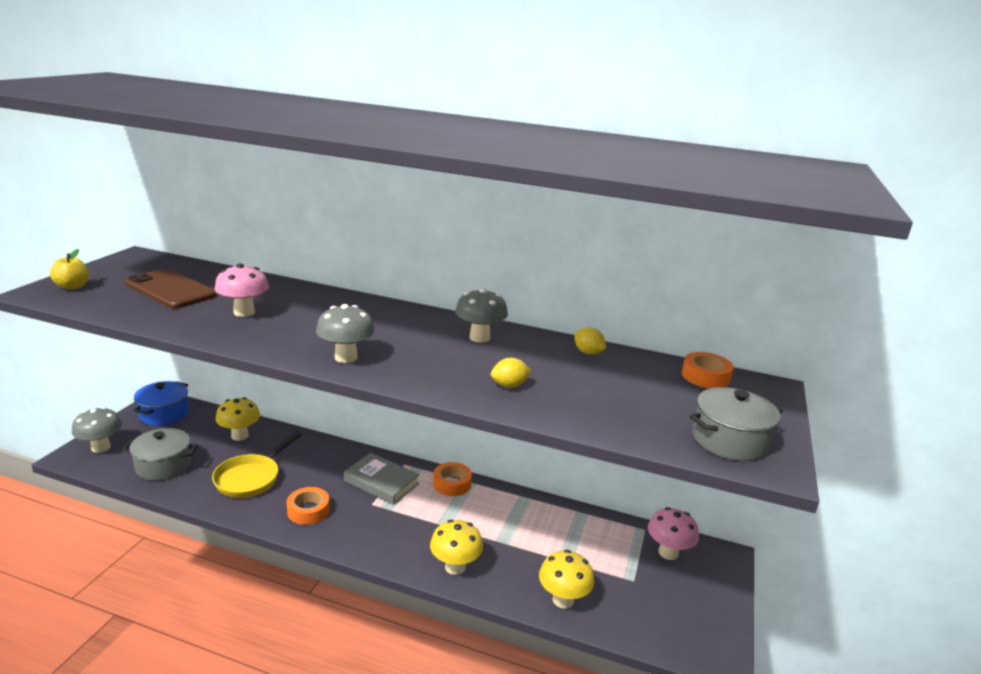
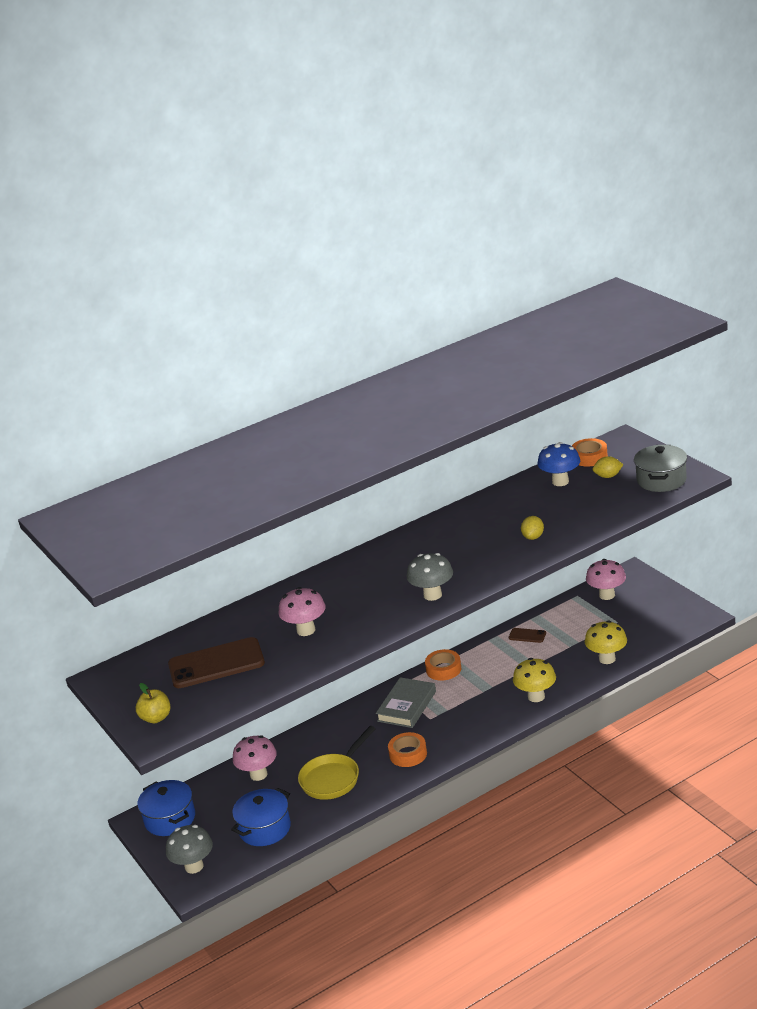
camera: 45 degrees left, 5 degrees up
grey pot [122,428,198,481] -> blue pot [231,788,291,846]
yellow pan [212,432,302,498] -> yellow pan turned 60 degrees clockwise [298,726,376,800]
yellow mushroom [216,397,260,441] -> pink mushroom [233,735,277,781]
grey book [344,453,420,505] -> grey book turned 45 degrees counterclockwise [376,677,436,728]
grey mushroom [455,288,508,343] -> none
yellow lemon [575,327,606,355] -> yellow lemon moved to [593,456,623,478]
none -> brown phone [509,628,546,643]
none -> blue mushroom [537,442,580,486]

